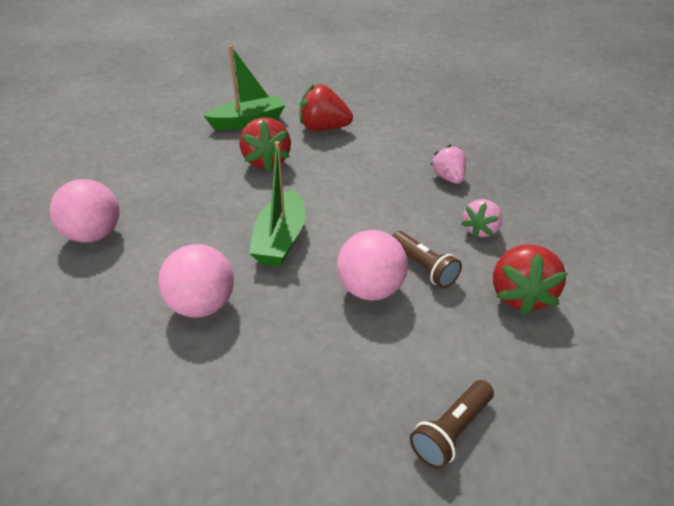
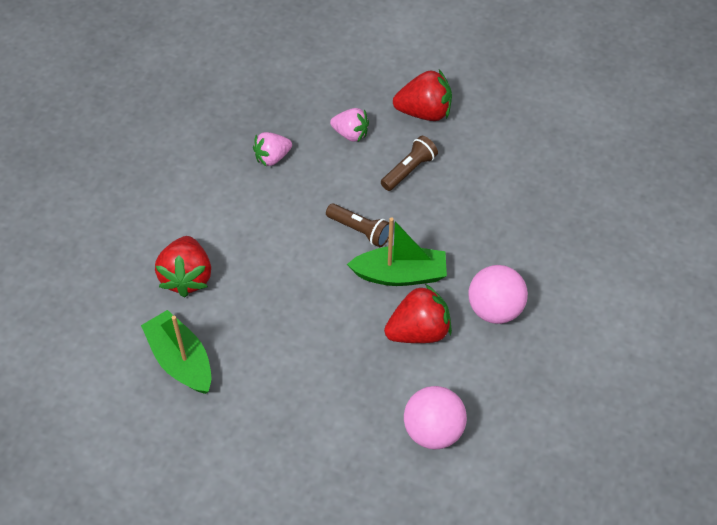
camera: 100 degrees left, 15 degrees up
red strawberry [239,117,291,171] -> red strawberry moved to [384,284,452,343]
pink ball [337,230,408,301] -> none
brown flashlight [410,380,494,469] -> brown flashlight moved to [326,203,389,247]

